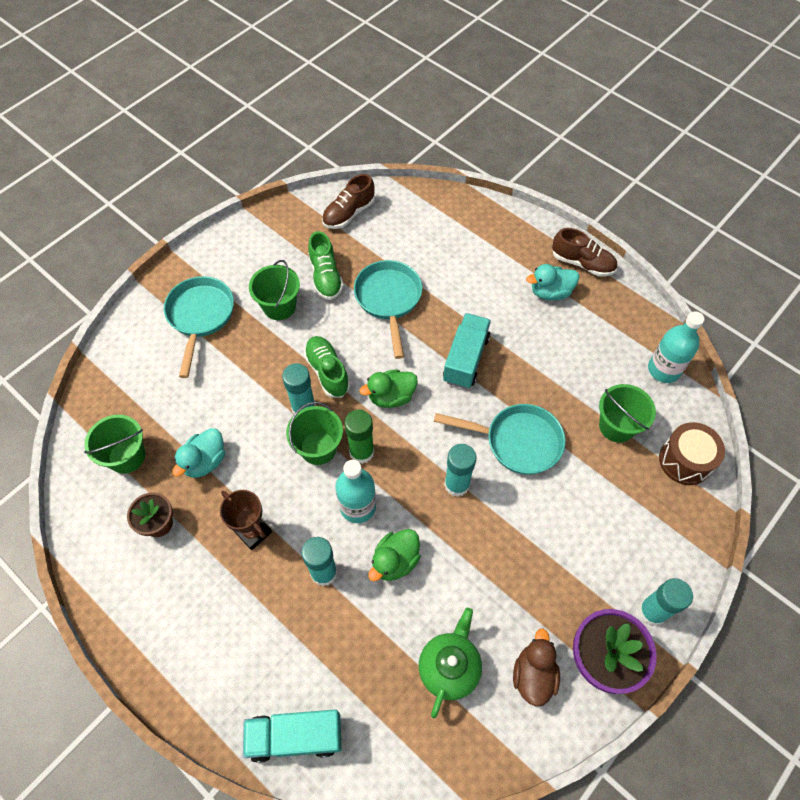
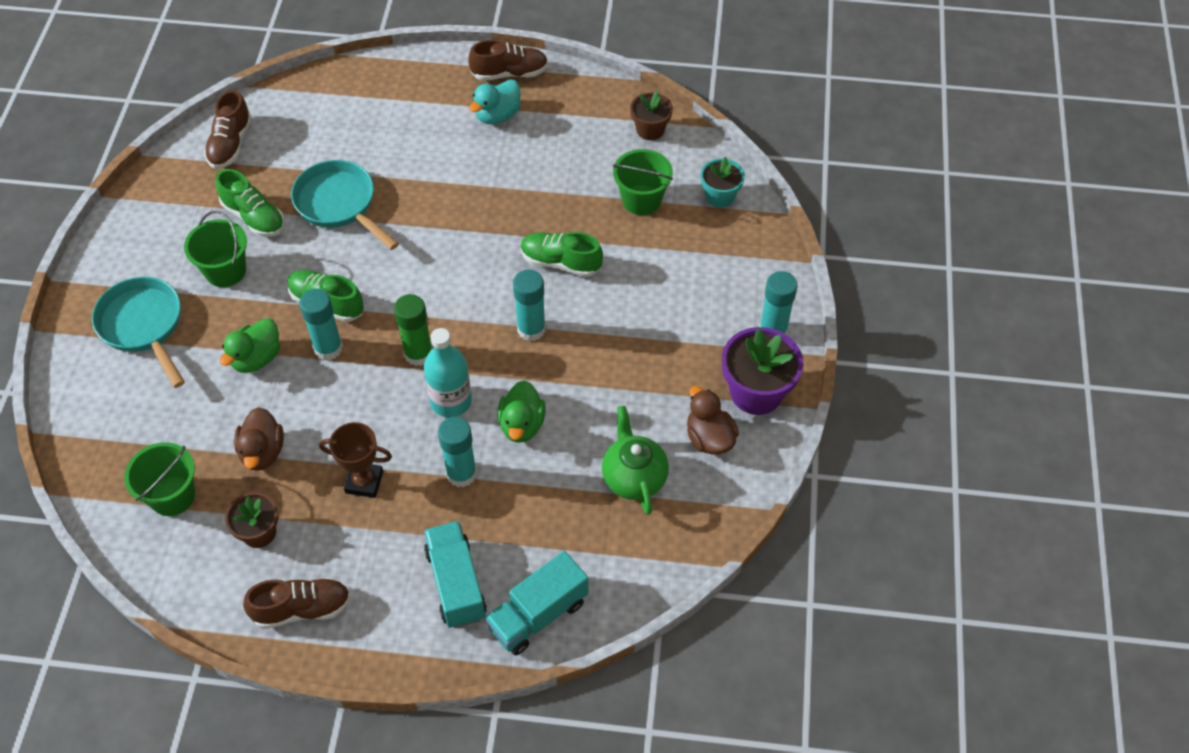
camera: 35 degrees left, 5 degrees down
turquoise duck [172,428,225,478] -> brown duck [234,407,284,471]
green bucket [286,402,343,465] -> none
green duck [359,369,418,408] -> green duck moved to [220,318,280,373]
turquoise pan [434,404,565,475] -> green shoe [520,232,603,277]
turquoise truck [443,313,491,389] -> turquoise truck moved to [424,521,487,628]
turquoise bottle [648,311,704,383] -> brown flower pot [630,91,673,140]
brown drum [659,422,725,485] -> turquoise flower pot [701,157,745,208]
none -> brown shoe [243,578,351,629]

